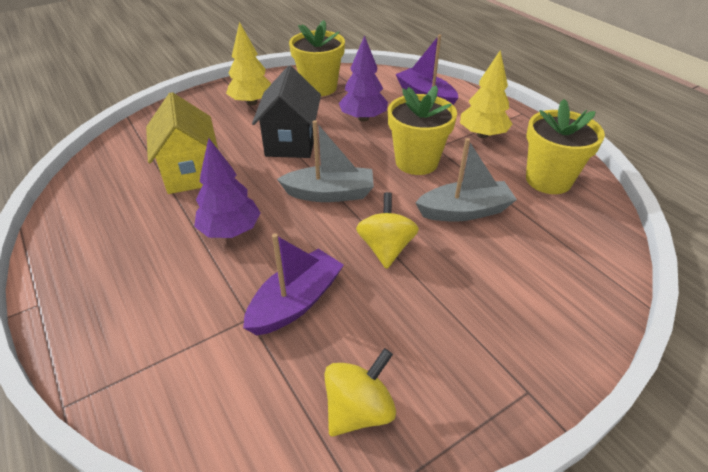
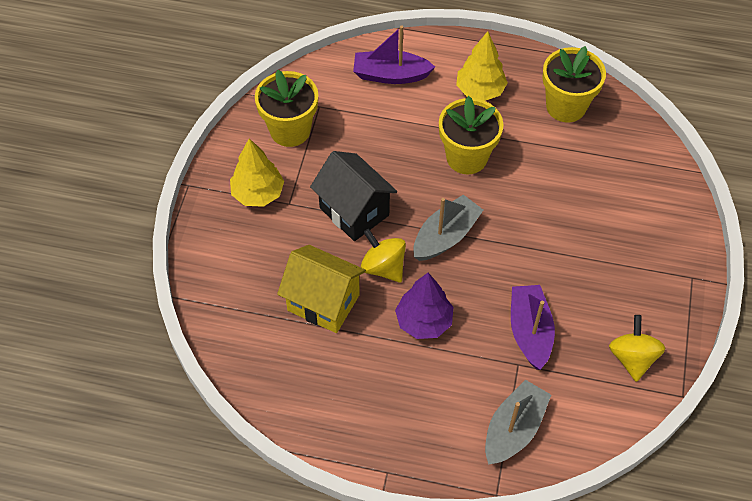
camera: 45 degrees left, 15 degrees up
purple tree [339,35,388,122] -> none
yellow spinning top [356,192,419,269] -> yellow spinning top moved to [361,229,406,283]
grey boat [415,138,517,222] -> grey boat moved to [485,380,551,465]

